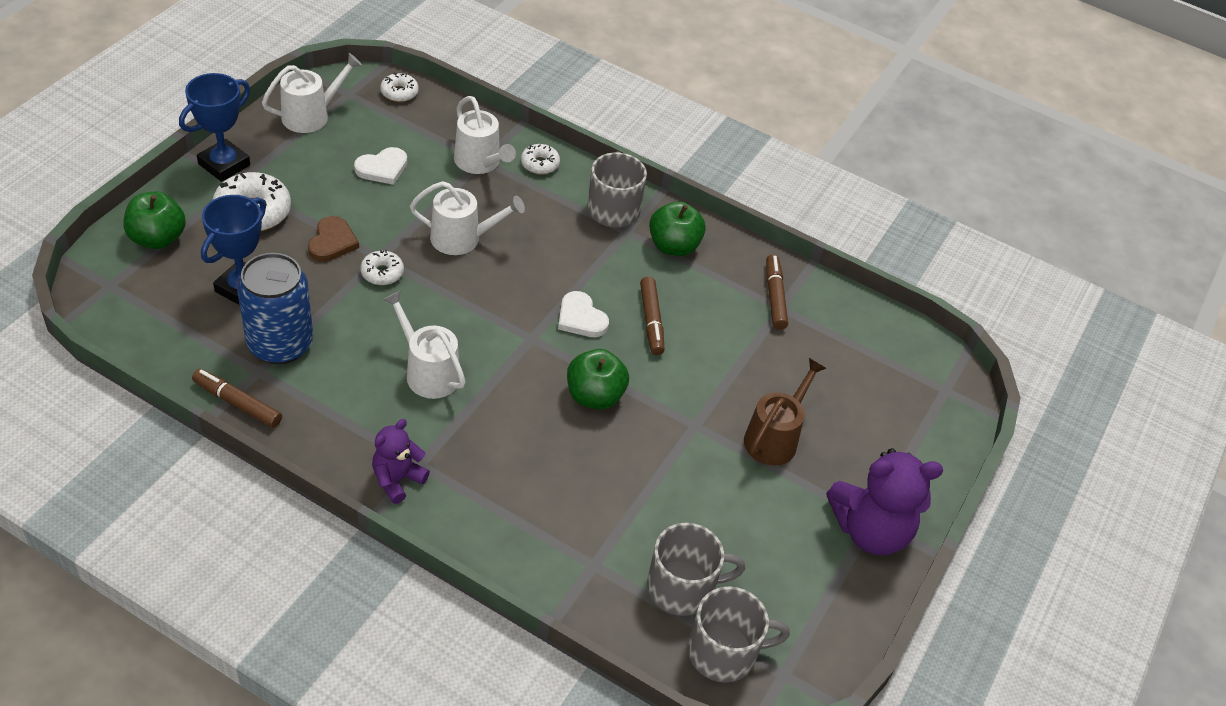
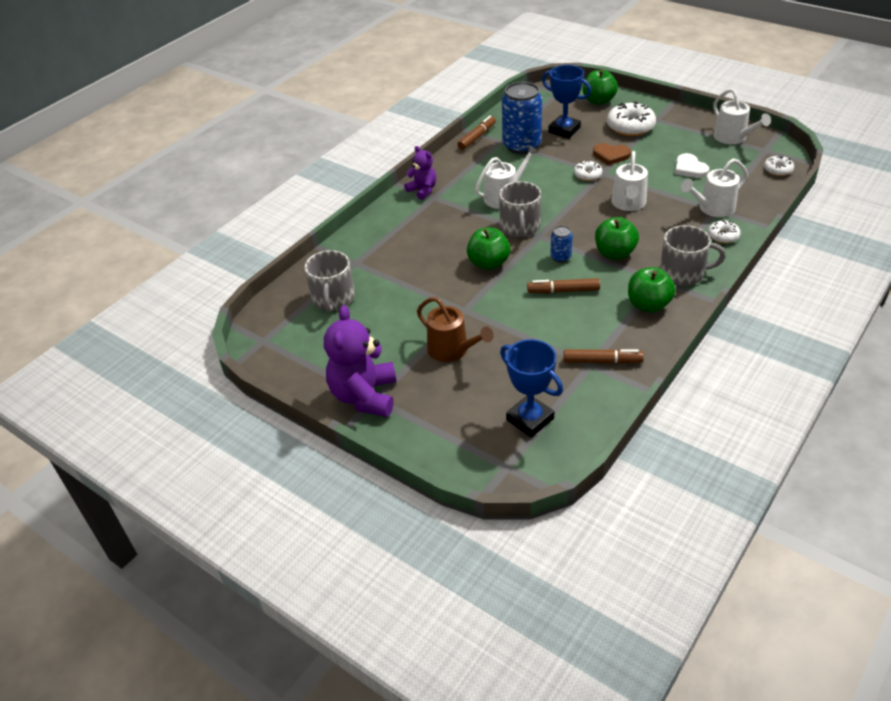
camera: 105 degrees right, 5 degrees down
blue trophy [179,73,250,182] -> blue trophy moved to [500,339,563,437]
white heart [558,291,609,337] -> blue can [550,225,573,263]
grey mug [688,586,790,683] -> grey mug moved to [499,181,541,238]
none -> green apple [595,217,639,260]

